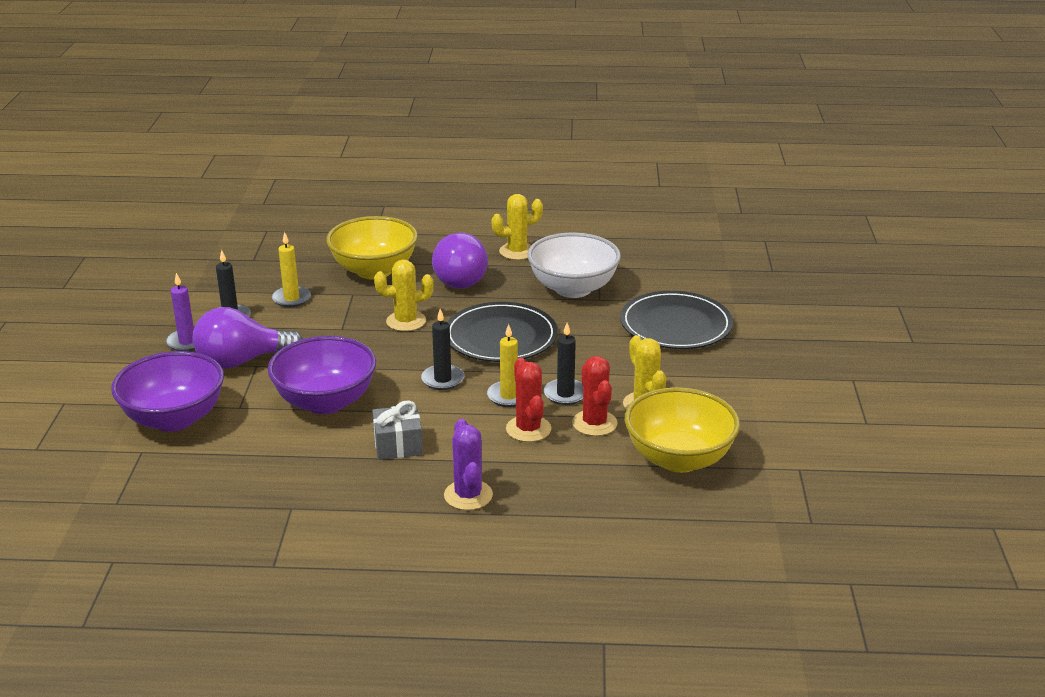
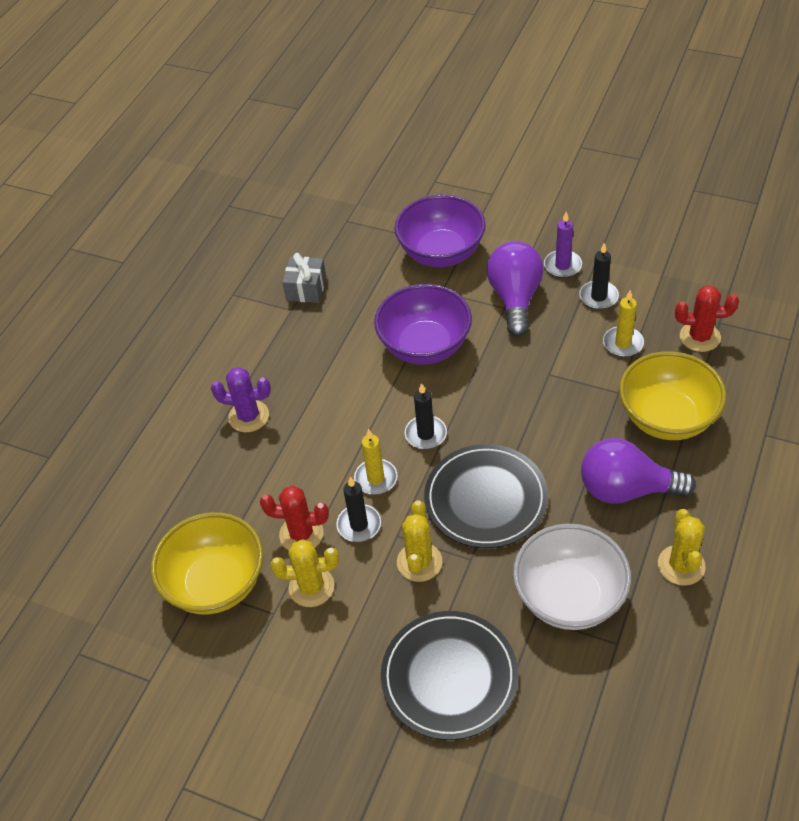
camera: 115 degrees right, 20 degrees up
grey gift [372,400,423,460] -> grey gift moved to [282,253,326,303]
yellow cactus [374,260,434,331] -> yellow cactus moved to [397,500,442,582]
red cactus [506,358,551,442] -> red cactus moved to [675,285,739,352]

